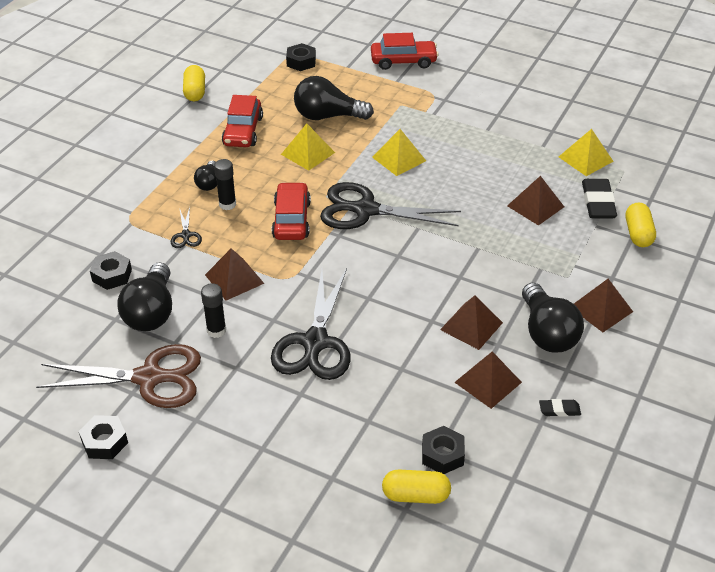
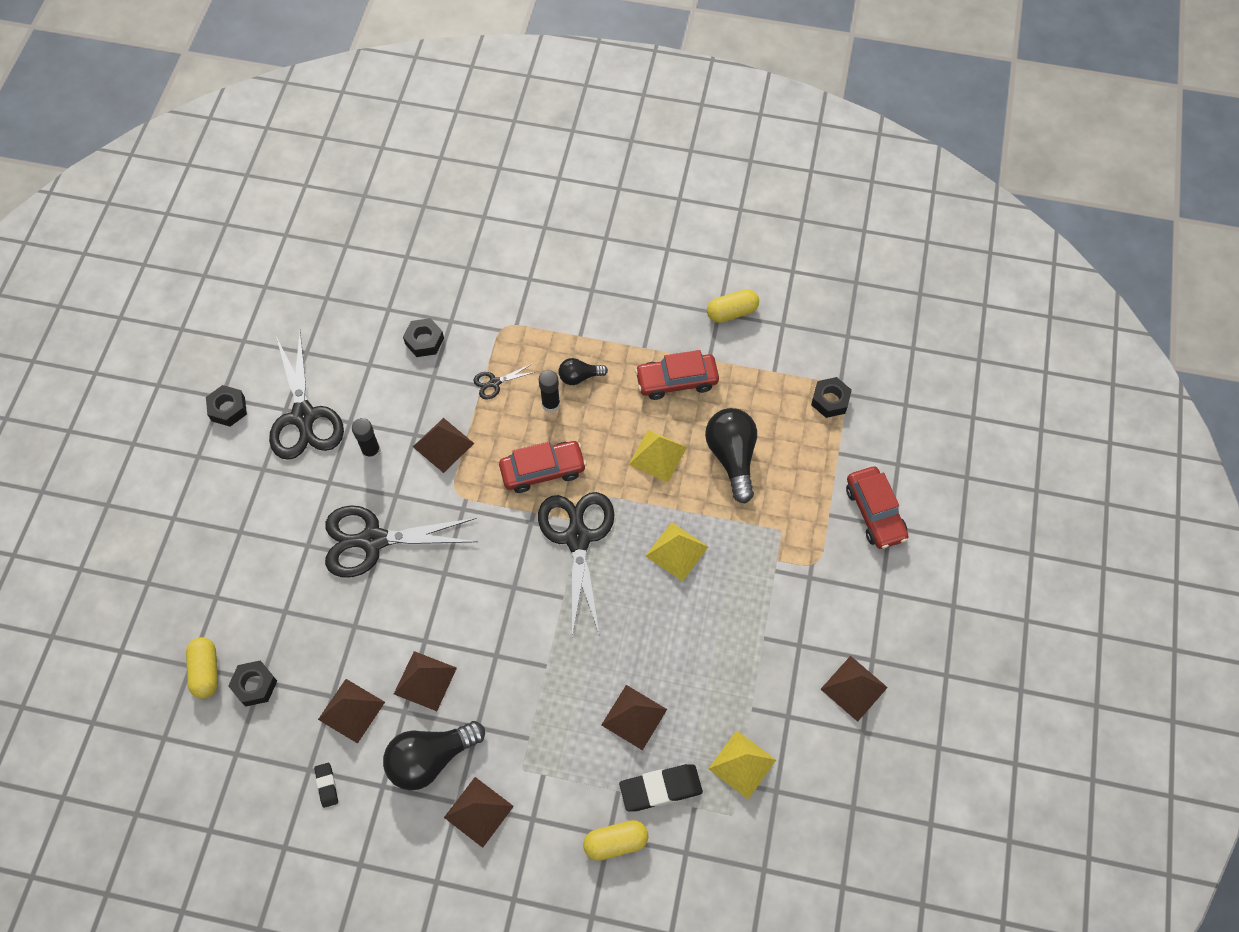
camera: 75 degrees right, 20 degrees up
brown scissors [36,344,201,408] -> black scissors [269,332,344,460]
black light bulb [117,262,172,331] -> none
none -> brown pyramid [821,656,888,722]

